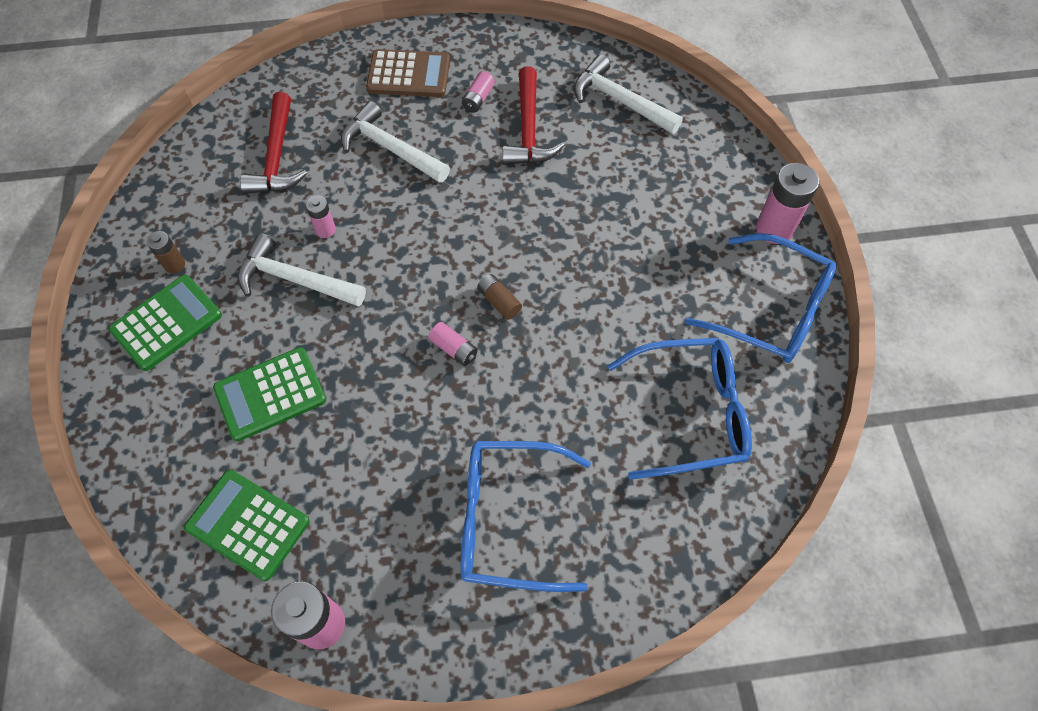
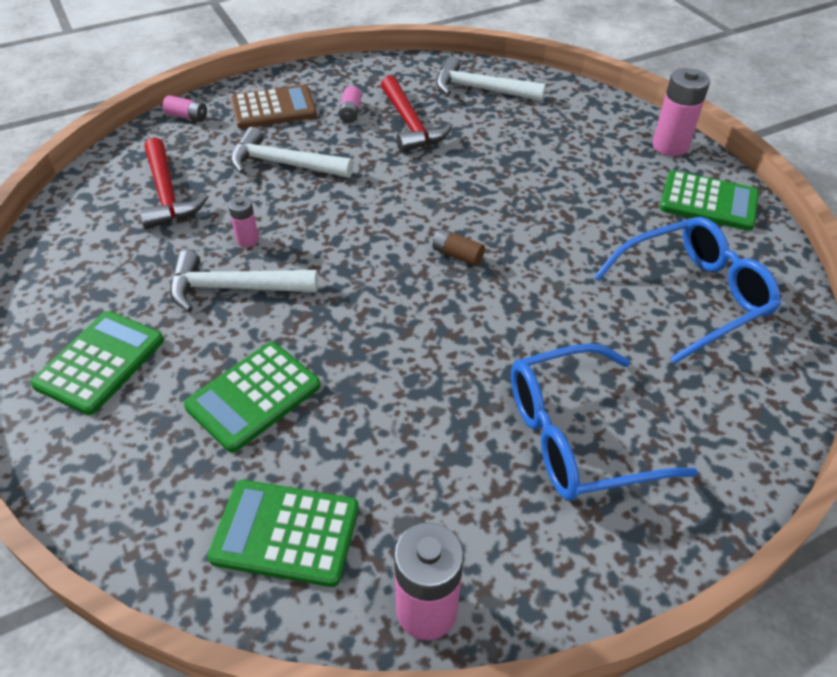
camera: 20 degrees left, 15 degrees down
brown battery [147,231,185,273] -> none
pink battery [429,322,478,366] -> pink battery moved to [163,95,207,122]
blue glasses [685,233,837,363] -> green calculator [660,170,759,231]

